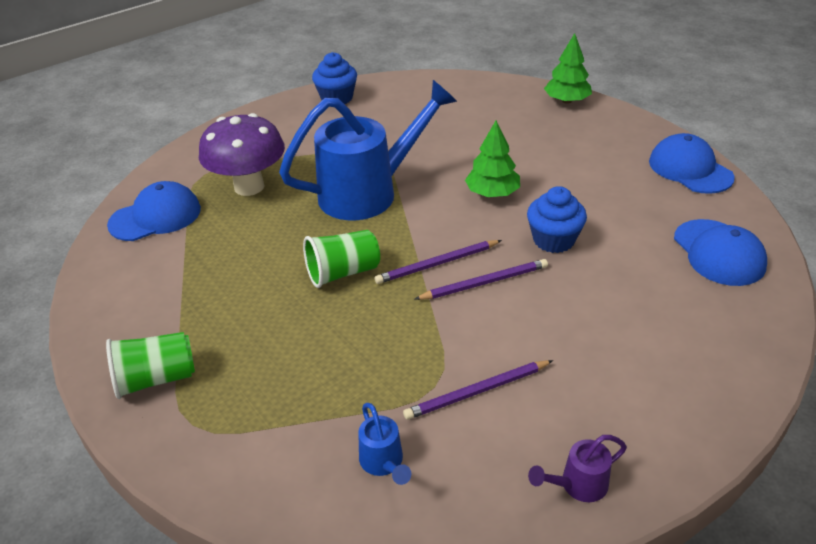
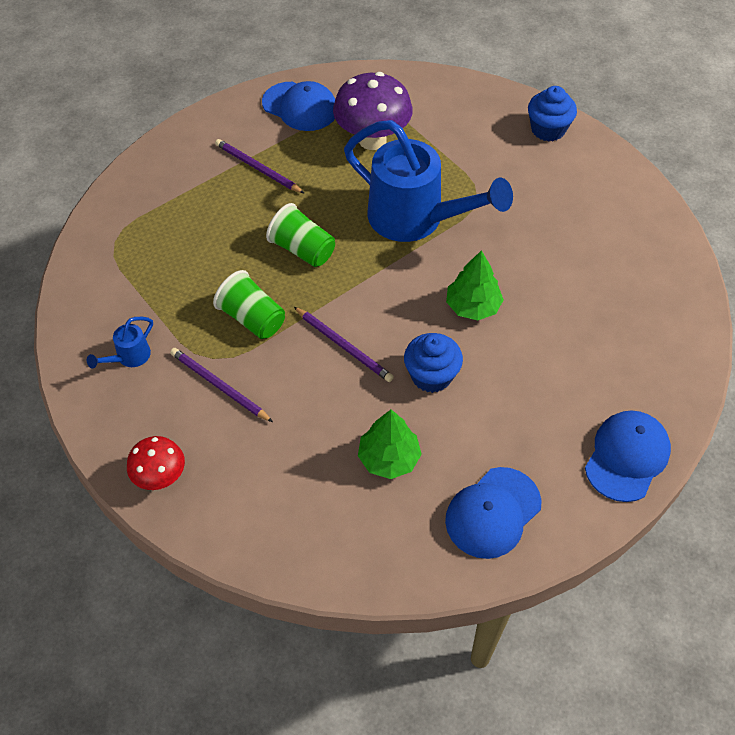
camera: 60 degrees right, 15 degrees up
green cup [106,332,195,399] -> green cup moved to [213,270,285,339]
purple pencil [375,240,502,284] -> purple pencil moved to [215,139,305,194]
purple watering can [528,435,627,502] -> red mushroom [127,436,185,490]
green tree [544,33,592,104] -> green tree moved to [358,409,422,479]

